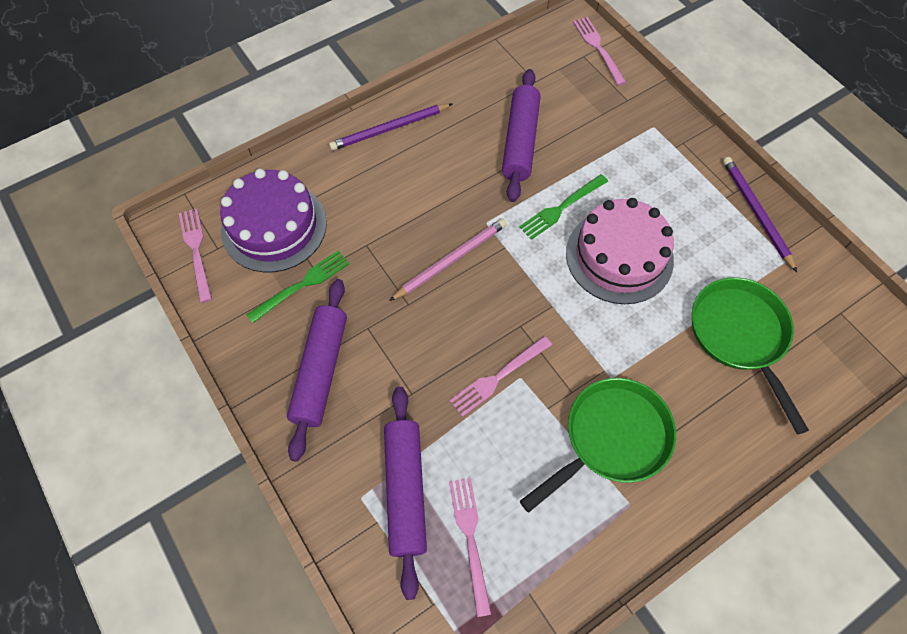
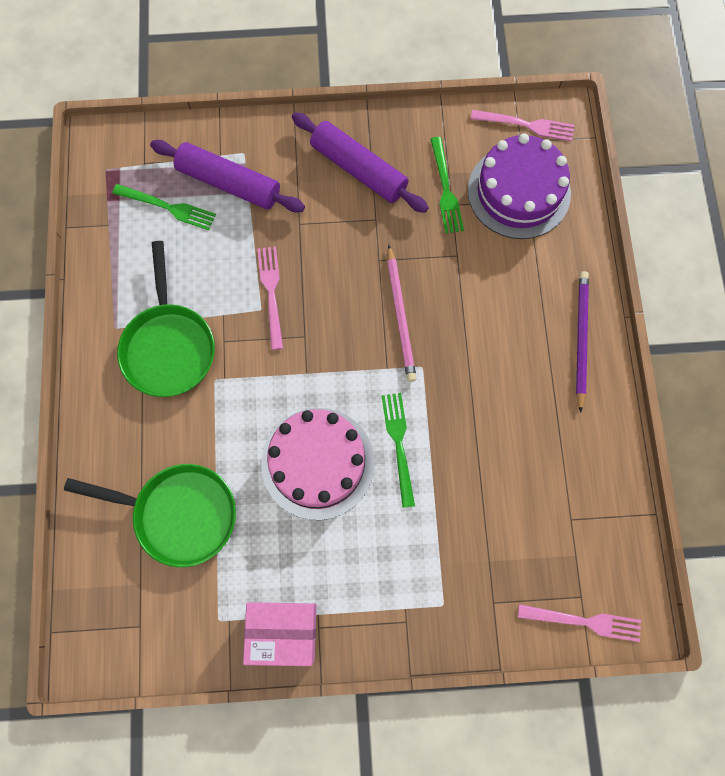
camera: 120 degrees right, 10 degrees up
pink fork [449,478,491,617] -> green fork [112,184,216,230]
purple rolling pin [502,69,540,202] -> none
purple pencil [723,157,797,272] -> pink box [243,602,316,666]

